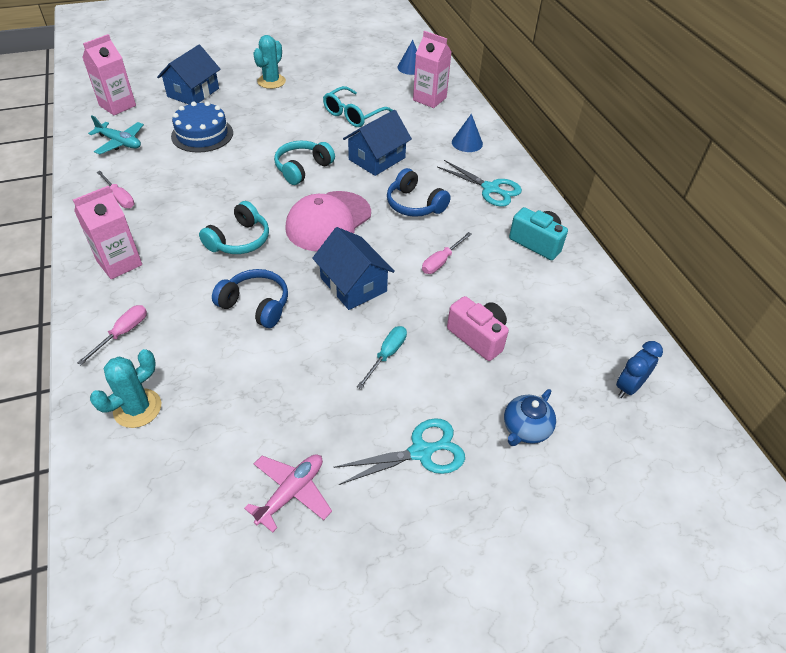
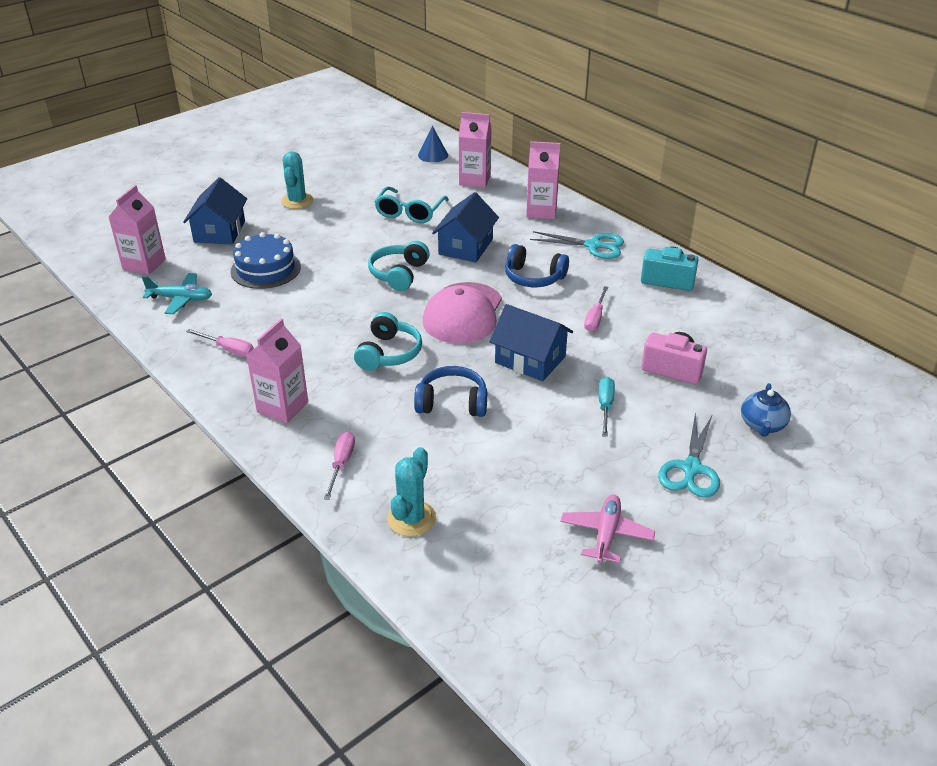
camera: 20 degrees left, 10 degrees down
turquoise scissors [333,418,465,485] -> turquoise scissors turned 150 degrees clockwise [658,412,720,498]
blue cone [452,114,483,152] -> pink carton [526,141,560,219]
blue clock [616,341,663,398] -> none

